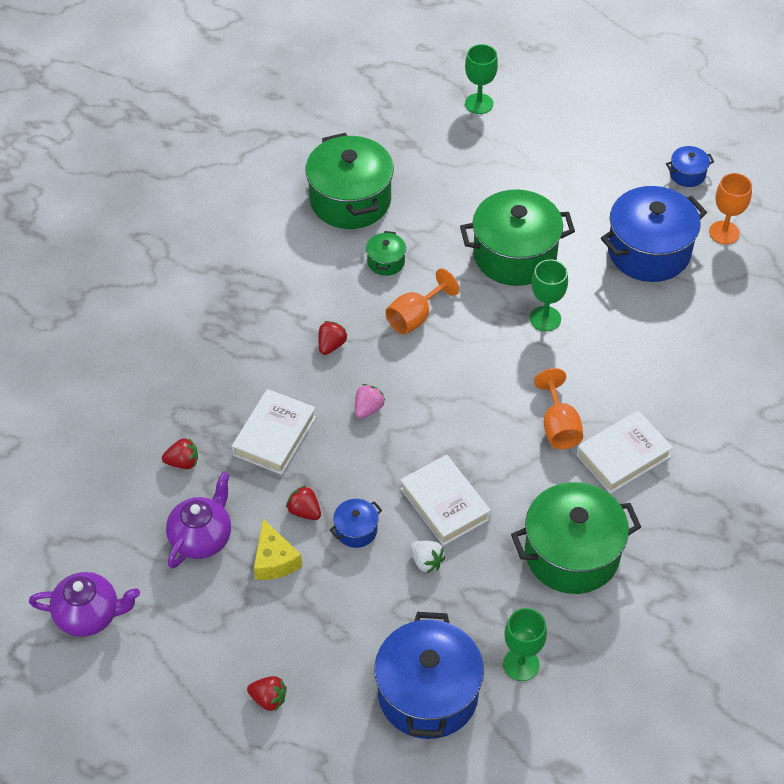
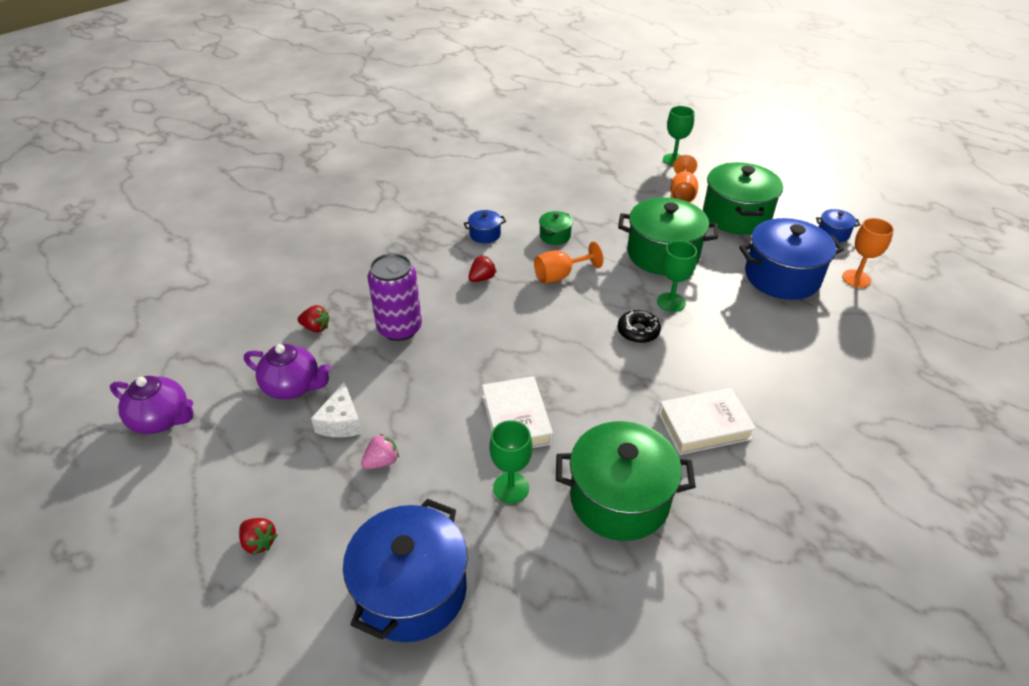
camera: 20 degrees right, 10 degrees down
purple teapot [166,472,231,568] -> purple teapot turned 60 degrees clockwise [244,344,331,399]
white book [232,389,316,475] -> purple can [368,253,422,341]
yellow cheese [254,519,302,580] -> white cheese [311,381,362,437]
red strawberry [286,485,321,520] -> none
green pot [306,133,394,229] -> green pot moved to [703,162,783,234]
blue pot [330,499,382,548] -> blue pot moved to [464,210,506,243]
pink strawberry [355,384,386,419] -> pink strawberry moved to [361,434,399,469]
white strawberry [410,541,446,573] -> none
green goblet [503,608,547,681] -> green goblet moved to [489,420,533,504]
orange goblet [534,368,583,449] -> orange goblet moved to [670,155,698,203]
none -> black donut [617,310,661,343]

